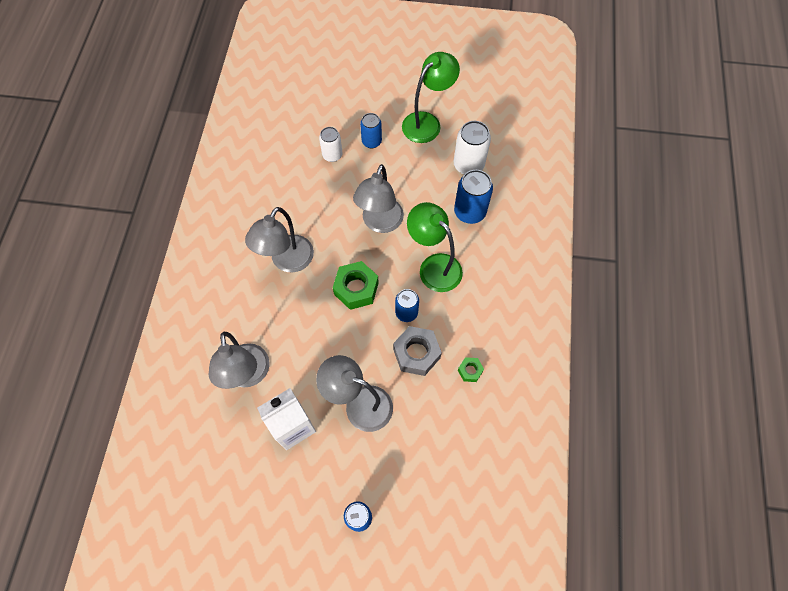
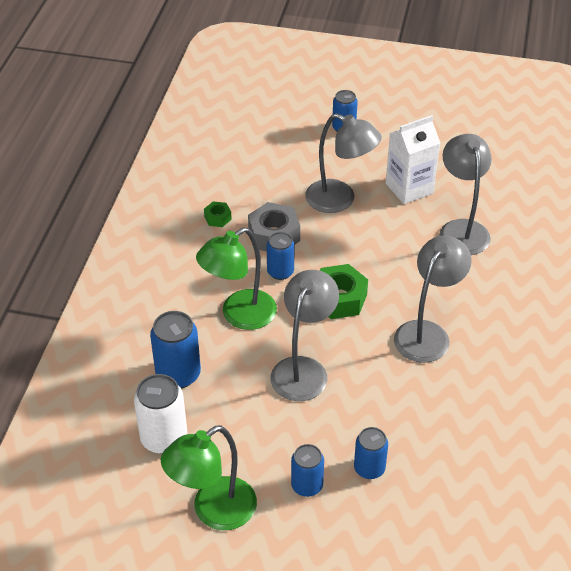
camera: 175 degrees left, 20 degrees down
white can [319,127,342,162] -> blue can [354,427,388,479]
green lamp [407,202,463,292] -> green lamp turned 90 degrees clockwise [196,227,277,330]

